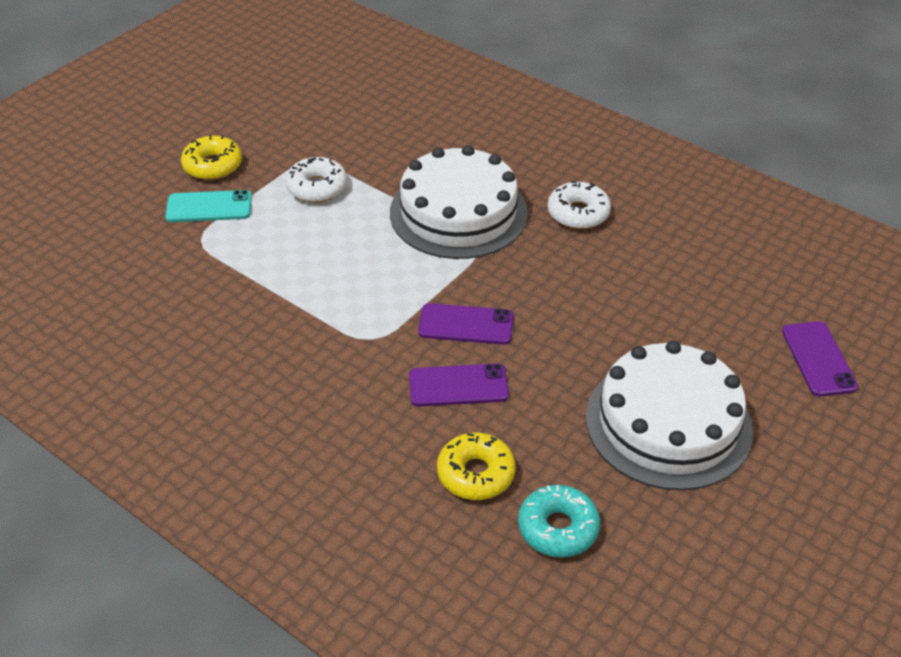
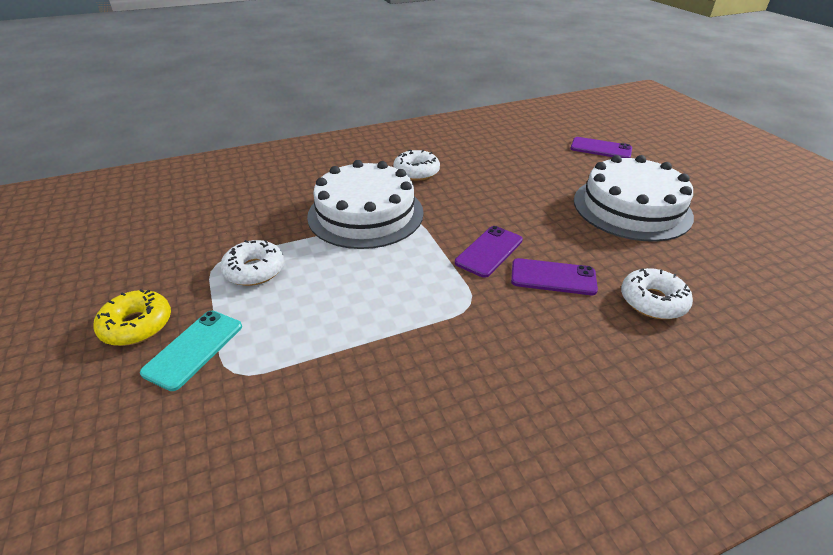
camera: 60 degrees left, 5 degrees down
purple phone [409,363,509,407] -> purple phone turned 75 degrees clockwise [511,258,598,295]
yellow donut [437,433,516,500] -> white donut [621,268,693,319]
turquoise donut [518,485,600,558] -> none

